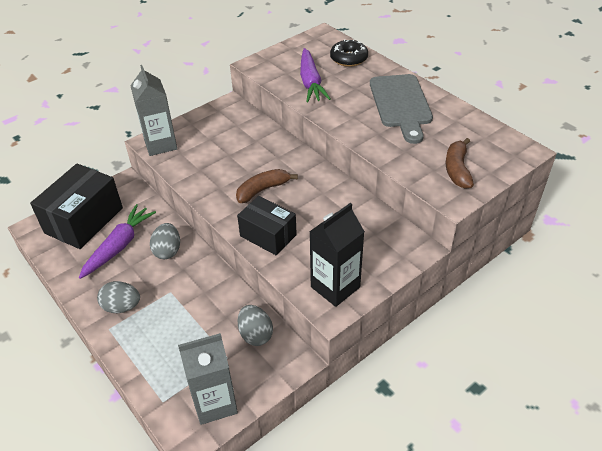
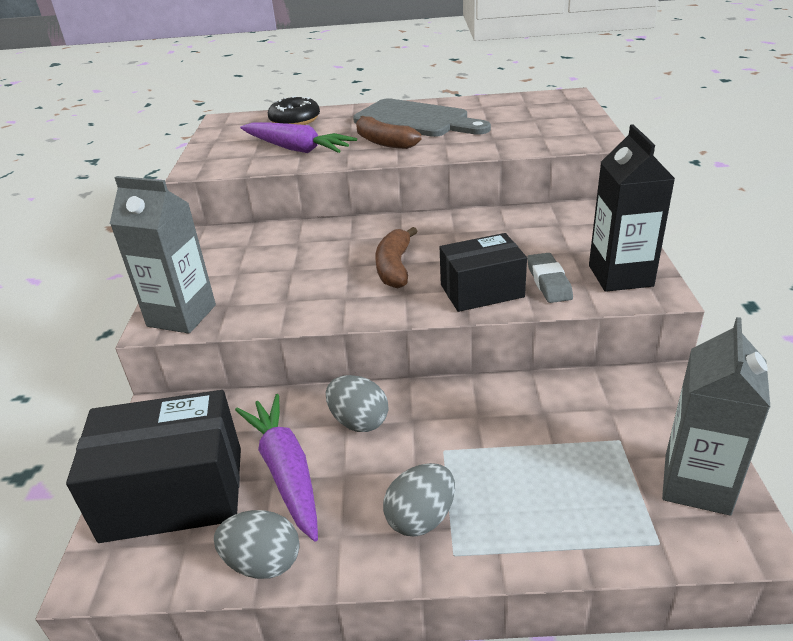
camera: 50 degrees left, 10 degrees down
black box [30,164,123,249] -> black box turned 75 degrees counterclockwise [66,390,241,543]
grey egg [238,305,273,346] -> grey egg moved to [214,510,300,579]
brown banana [445,138,474,189] -> brown banana moved to [356,116,421,149]
none -> grey eraser [527,253,573,303]

